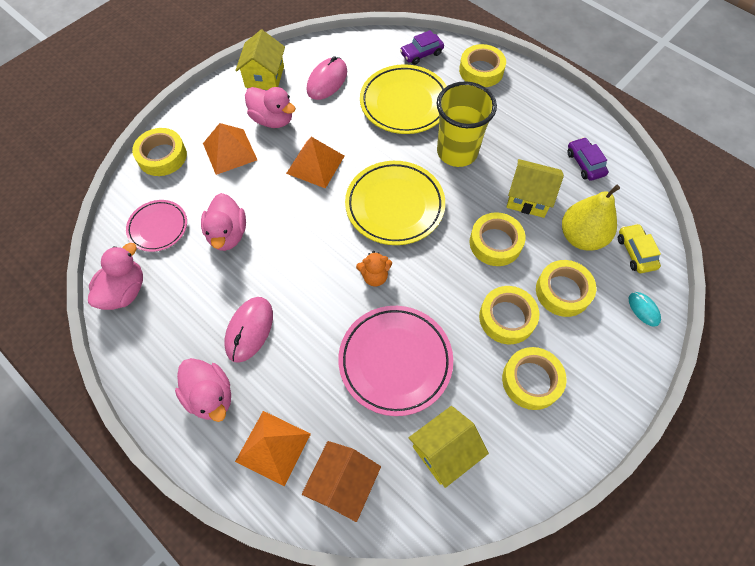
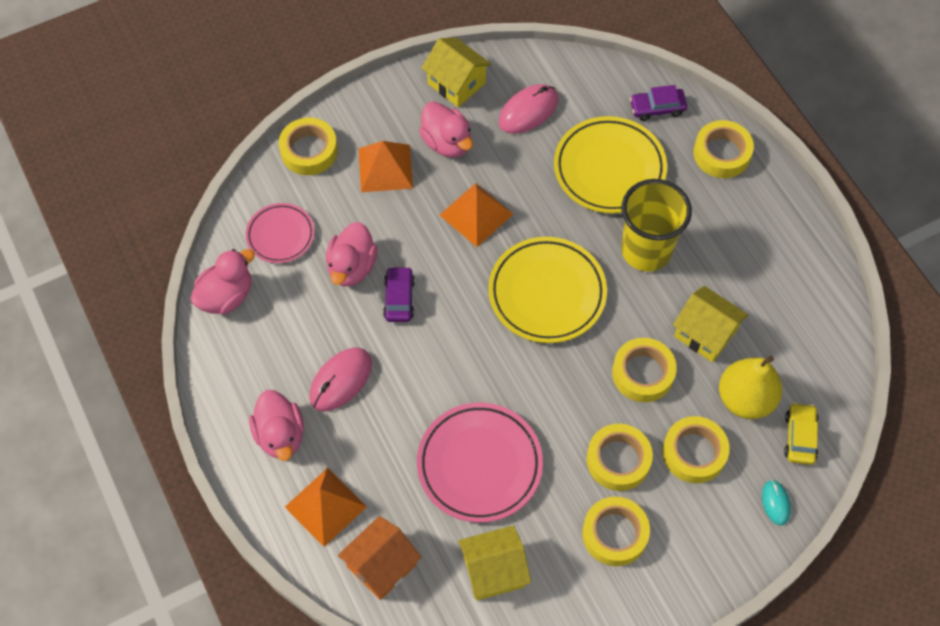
camera: 20 degrees right, 0 degrees up
yellow house [235,30,285,90] -> yellow house turned 75 degrees counterclockwise [422,38,491,107]
orange teddy bear [356,251,392,286] -> none
purple car [567,137,609,181] -> purple car moved to [383,266,415,322]

